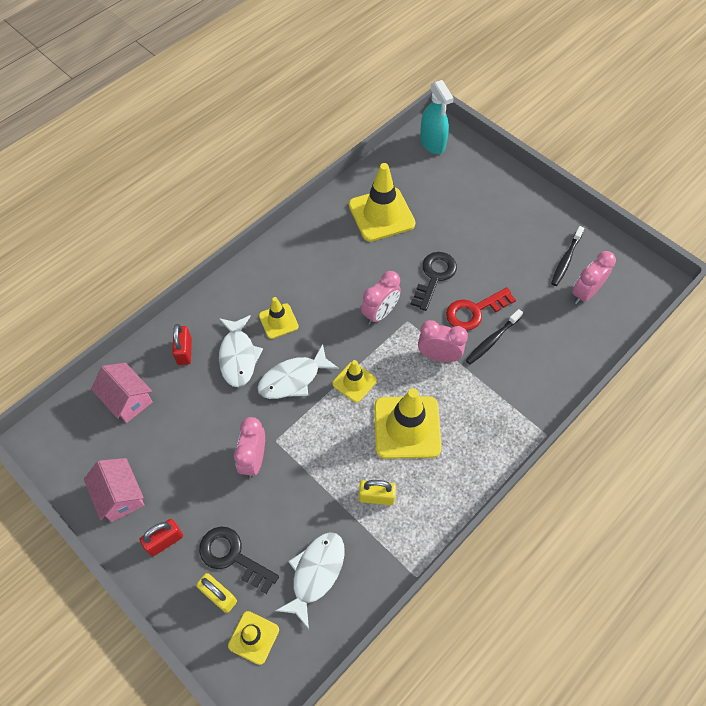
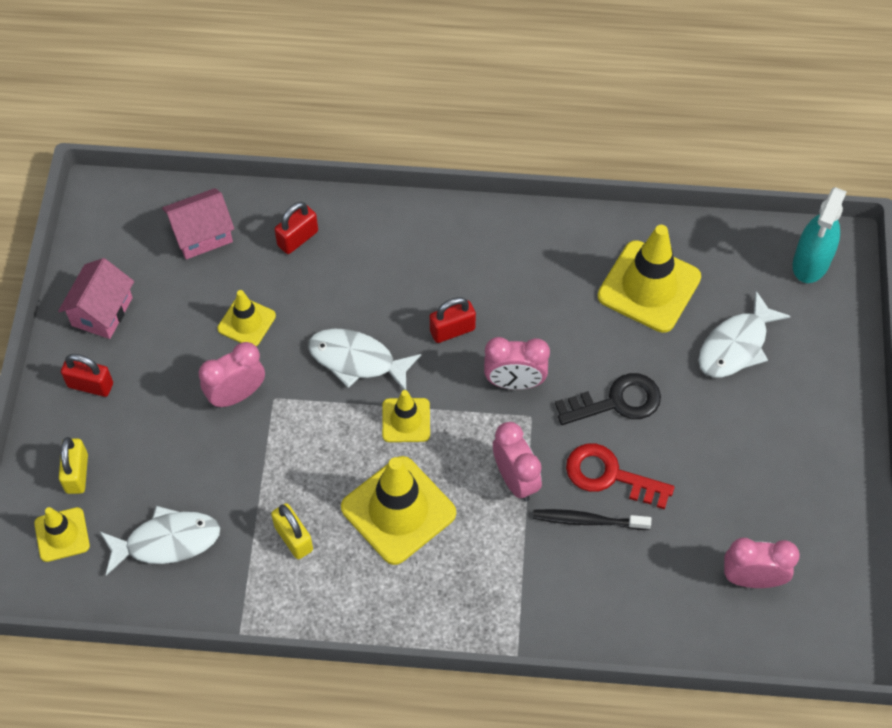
camera: 50 degrees right, 0 degrees up
pink house [91,363,153,423] -> pink house turned 60 degrees clockwise [162,188,234,259]
black key [199,526,279,594] -> none
white fish [219,315,263,387] -> white fish moved to [699,291,791,377]
yellow traffic cone [259,297,299,339] -> yellow traffic cone moved to [217,290,276,347]
black toothbrush [551,226,584,286] -> none
none -> red padlock [430,297,476,343]

